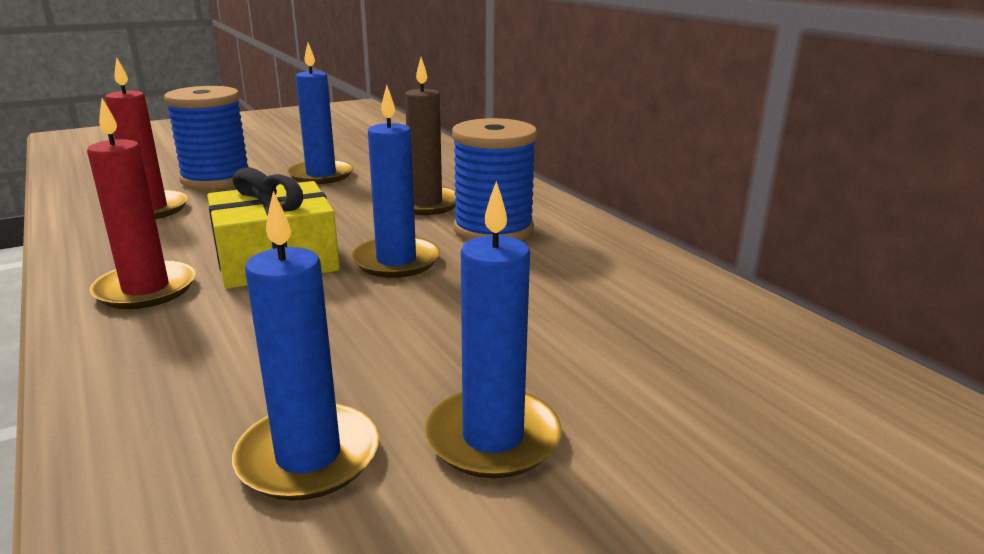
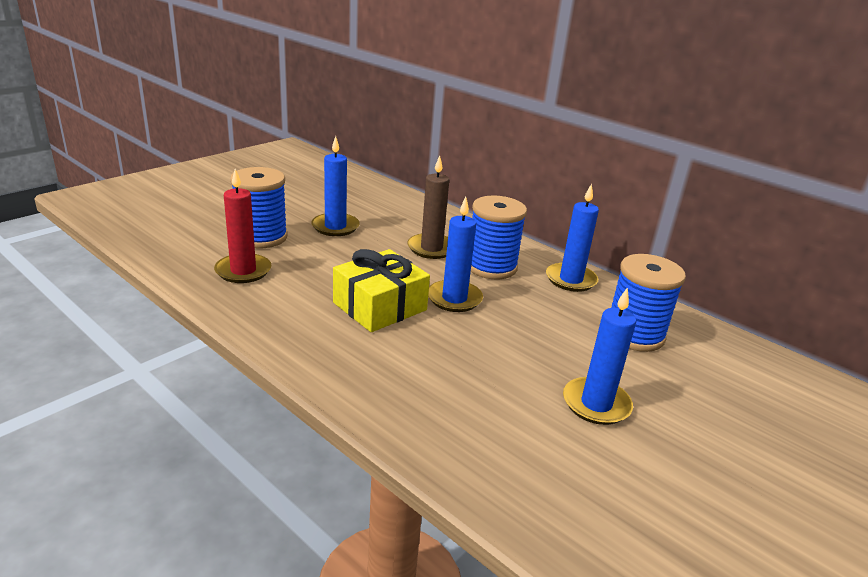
camera: 20 degrees left, 5 degrees up
red candle [87,98,196,309] -> none
blue candle [232,191,379,501] -> blue candle moved to [546,184,599,292]
none -> blue spool [611,254,686,352]

